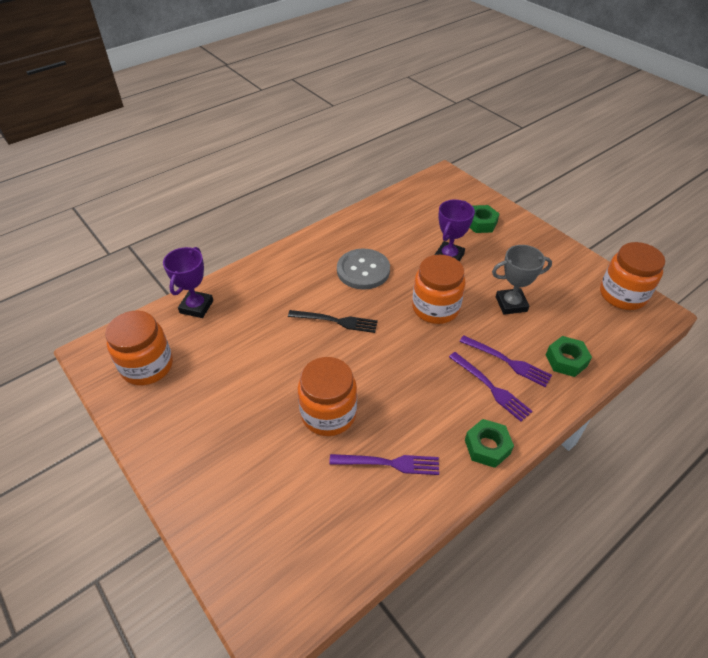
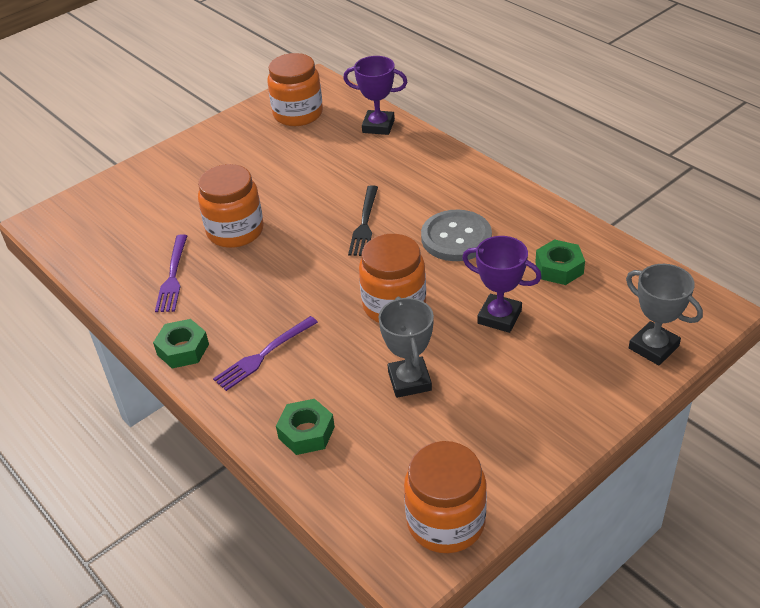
camera: 90 degrees right, 5 degrees down
purple fork [459,335,552,387] -> none
green nut [470,205,500,233] -> green nut moved to [535,239,585,285]
none -> grey trophy [626,264,703,365]

